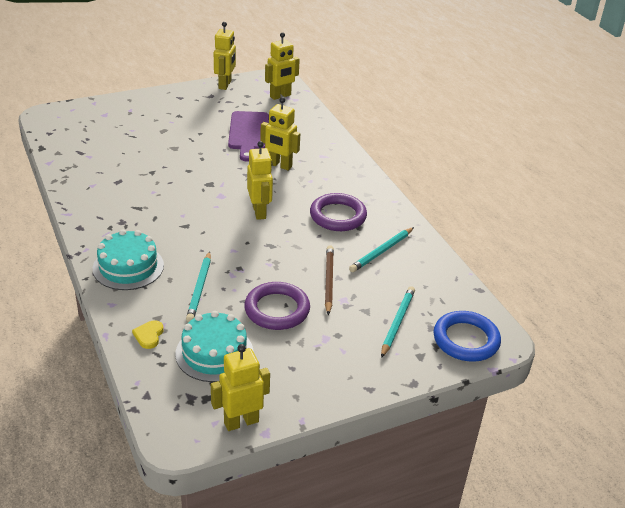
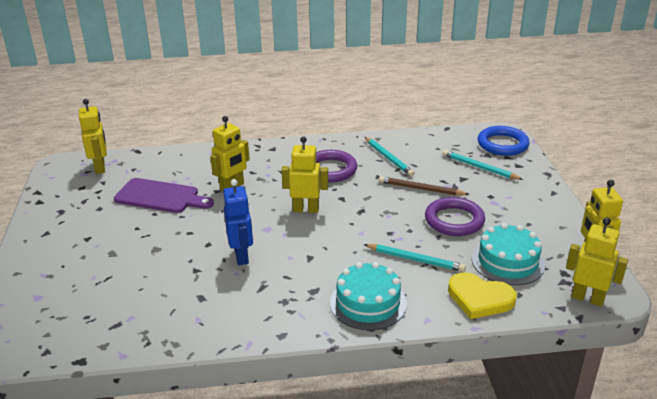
camera: 70 degrees left, 5 degrees down
yellow heart [132,320,164,349] -> yellow heart [448,272,517,319], size x1.90
yellow robot [214,22,236,90] -> yellow robot moved to [566,218,628,307]
none -> blue robot [223,179,253,265]

